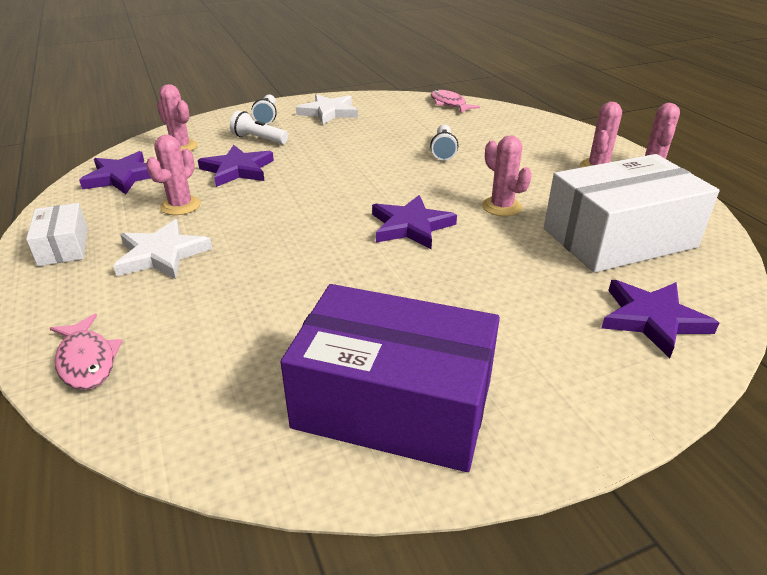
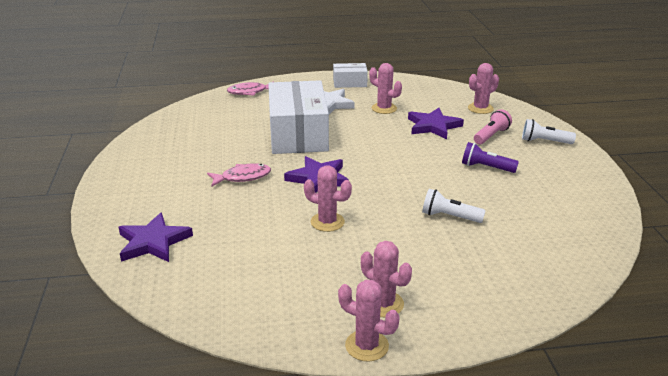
camera: 105 degrees right, 5 degrees down
purple star [79,151,151,194] -> none
white flashlight [230,111,288,144] -> pink flashlight [474,109,512,144]
purple box [281,284,500,472] -> none
white star [296,94,358,124] -> none
pink fish [430,90,480,113] -> pink fish moved to [207,163,271,187]
pink cactus [482,135,532,216] -> pink cactus turned 45 degrees clockwise [304,165,352,232]
white box [544,154,719,273] -> white box moved to [268,80,329,154]
none -> purple flashlight [462,142,519,173]

